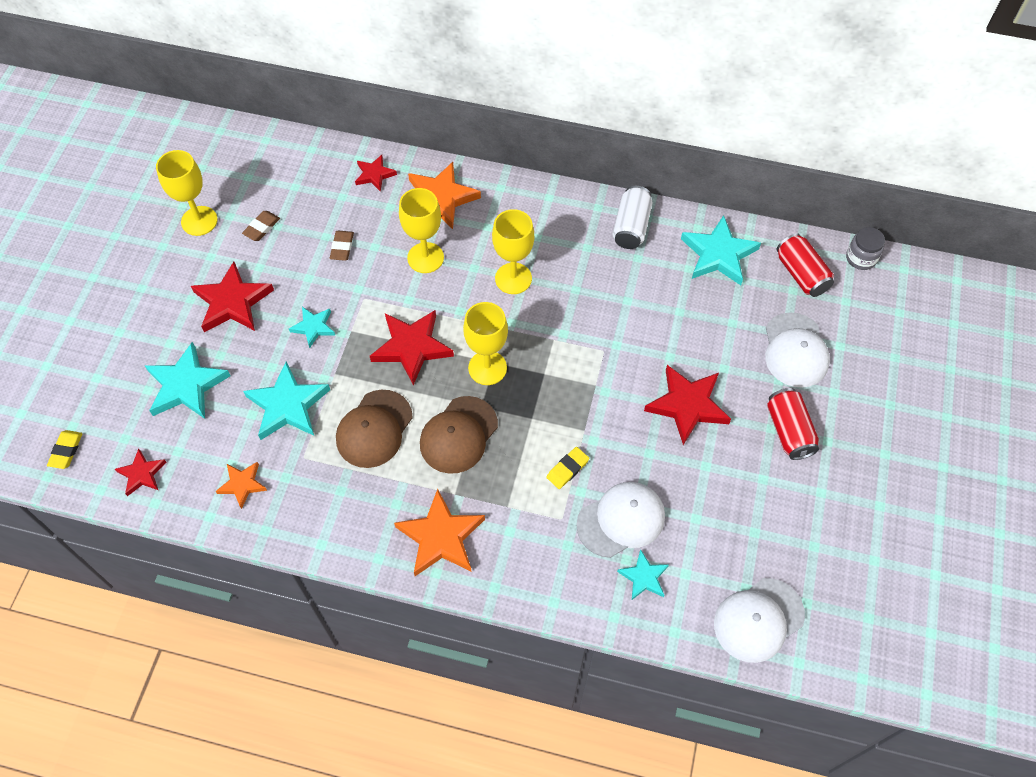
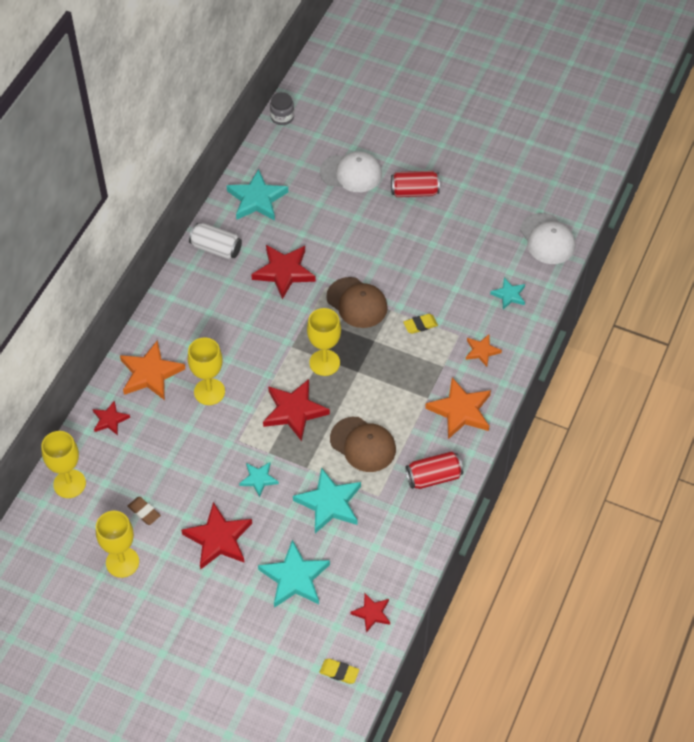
camera: 80 degrees left, 5 degrees down
orange star [216,462,267,509] -> orange star moved to [466,334,502,367]
brown eraser [330,231,354,261] -> none
brown cap [420,396,498,474] -> brown cap moved to [326,277,388,328]
yellow goblet [492,209,534,294] -> yellow goblet moved to [41,431,86,498]
yellow eraser [546,447,589,489] -> yellow eraser turned 75 degrees counterclockwise [403,314,438,334]
white cap [576,482,665,558] -> none
red star [644,365,731,445] -> red star moved to [251,245,316,299]
red can [777,233,834,297] -> red can moved to [406,451,463,489]

